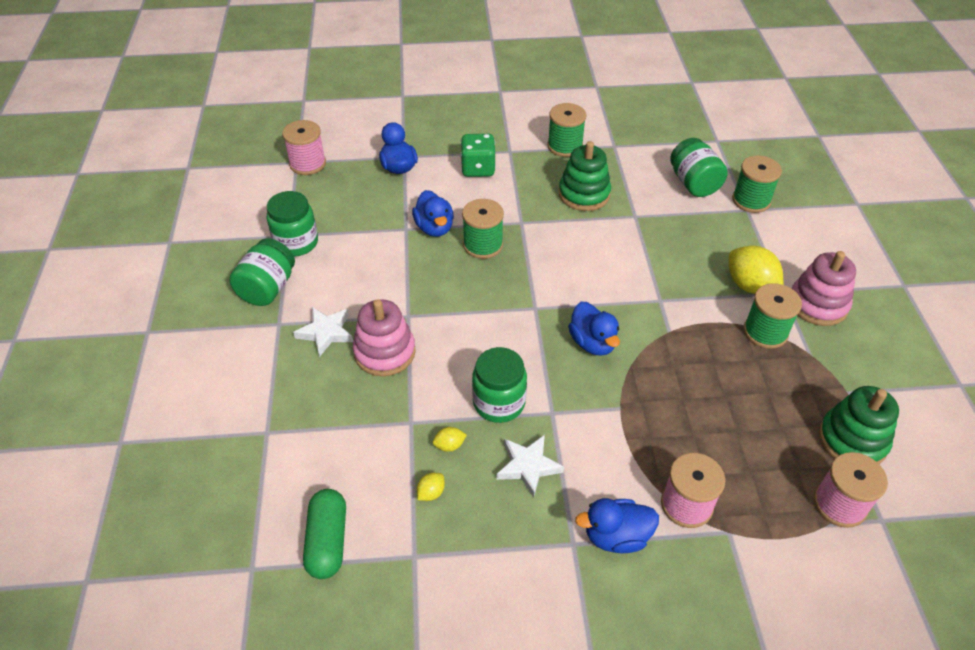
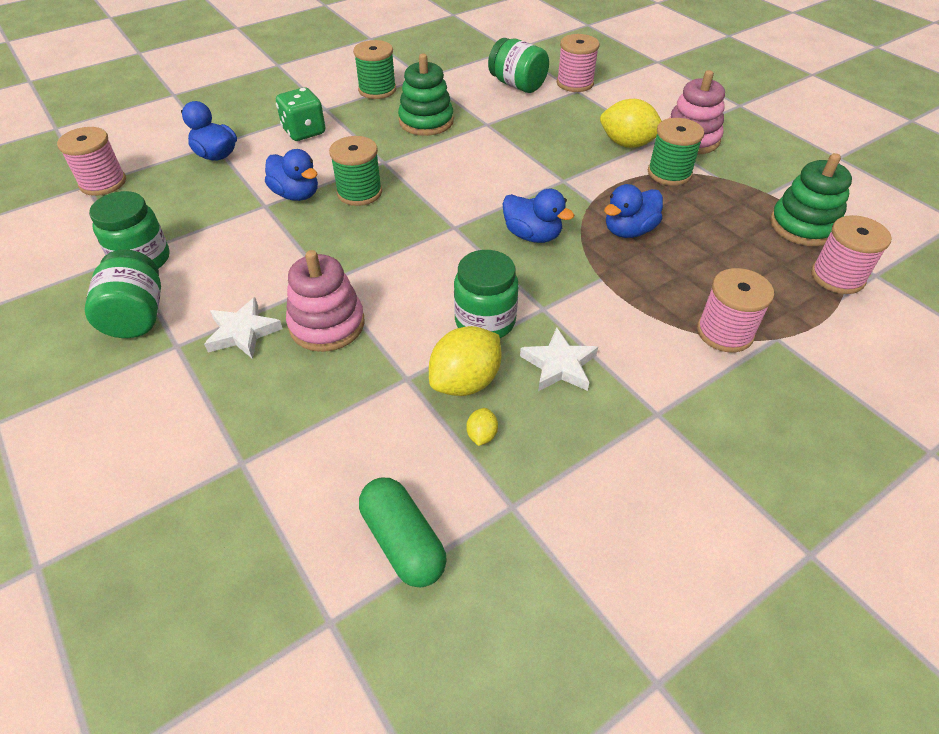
camera: 30 degrees left, 0 degrees up
yellow lemon [432,427,467,452] -> yellow lemon [429,326,501,396], size x2.19
blue duck [575,498,659,553] -> blue duck moved to [604,184,663,238]
green spool [732,155,782,213] -> pink spool [557,34,600,92]

